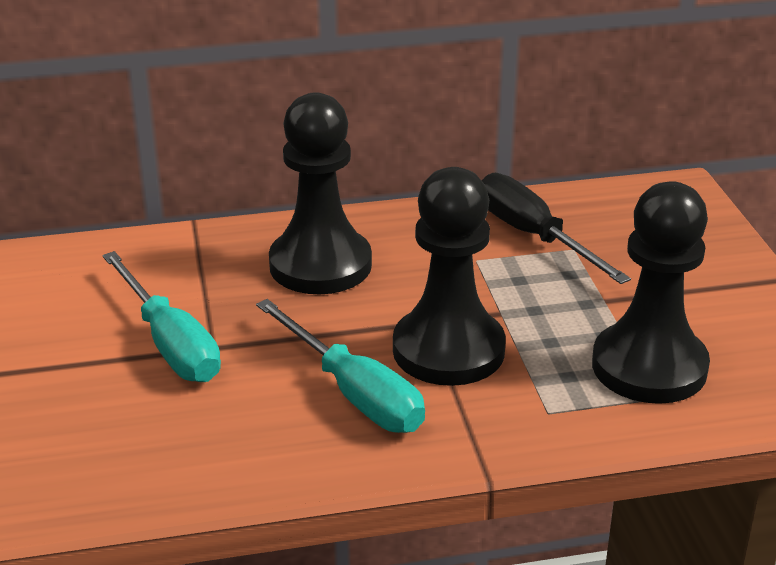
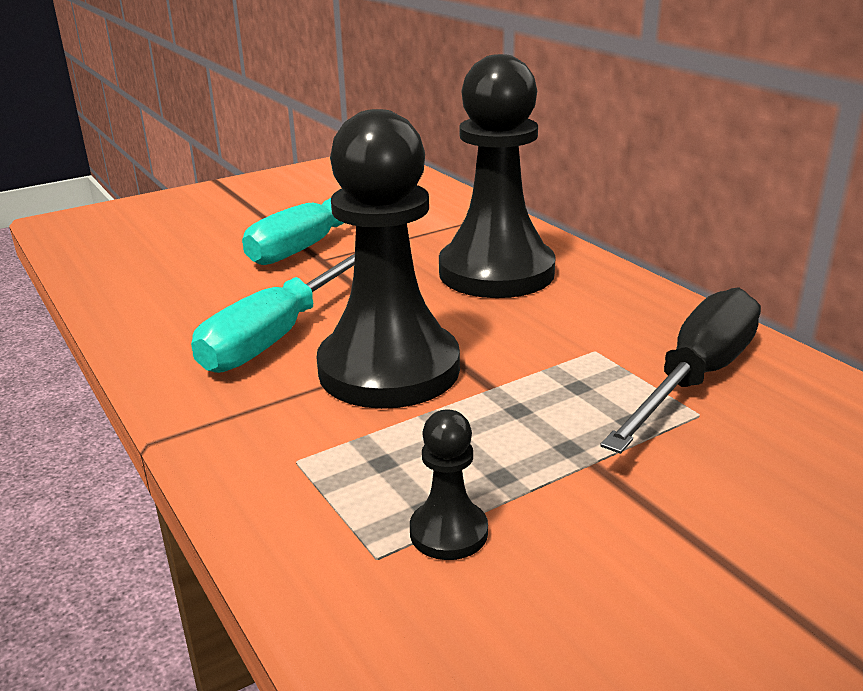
camera: 70 degrees right, 5 degrees down
black pawn [592,181,710,404] -> black pawn [410,410,488,560], size x0.42

